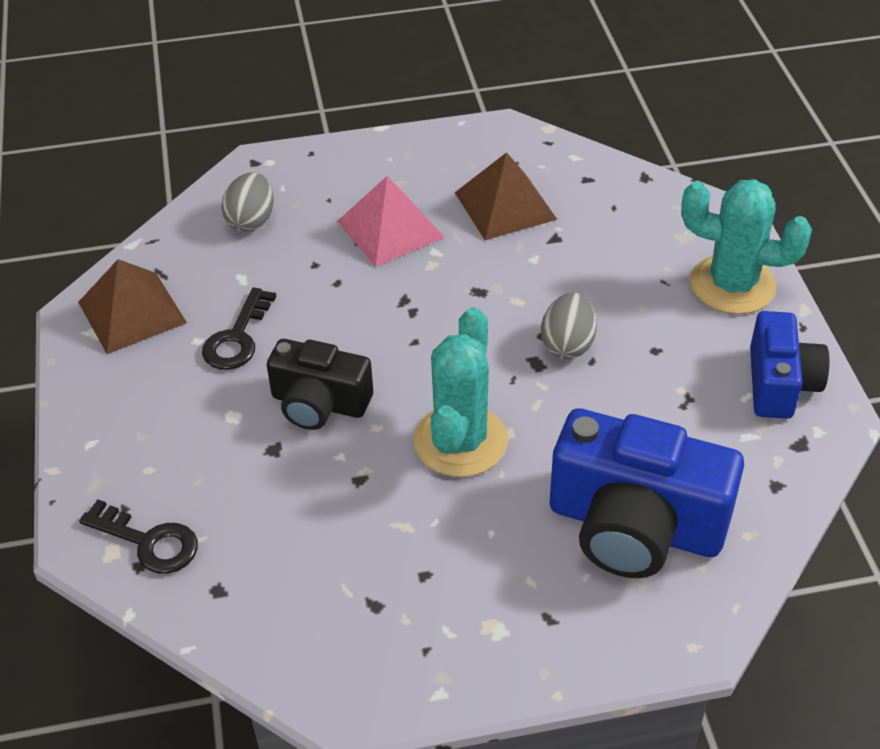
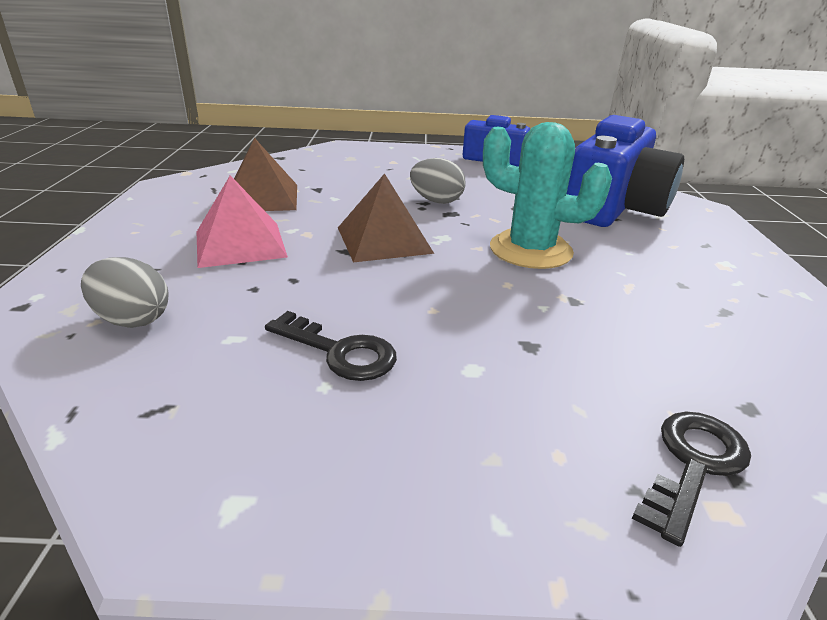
camera: 80 degrees left, 15 degrees down
brown pyramid [78,259,187,354] -> brown pyramid moved to [338,173,434,263]
black camera [267,339,373,430] -> none
turquoise cactus [681,179,812,314] -> none

